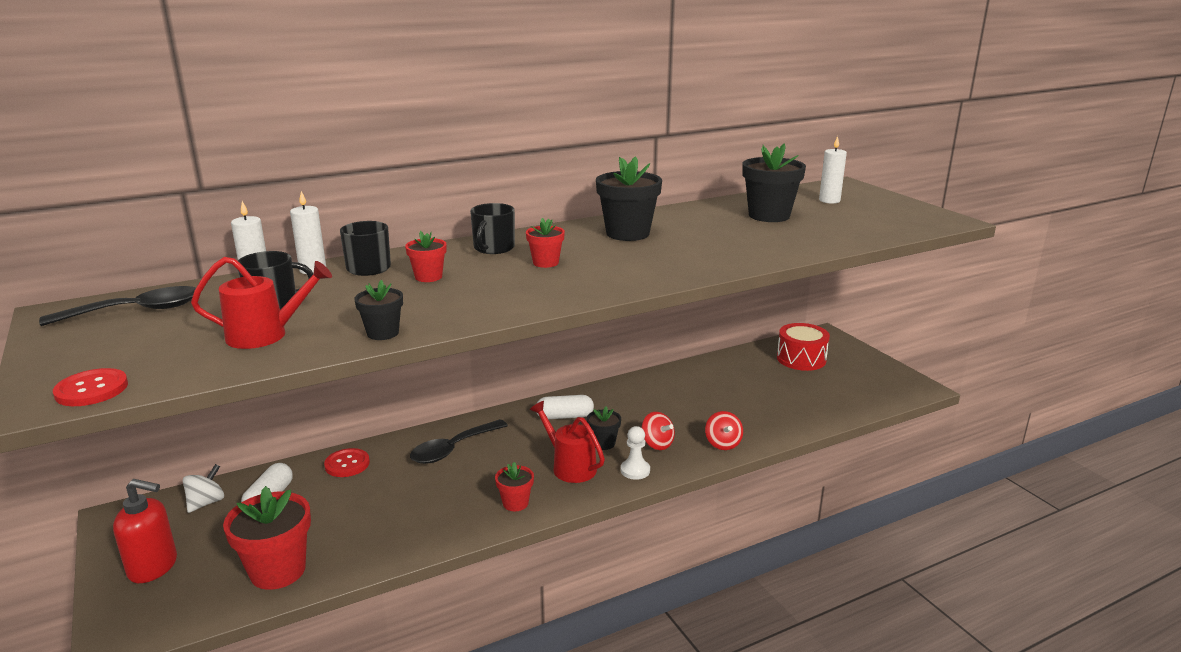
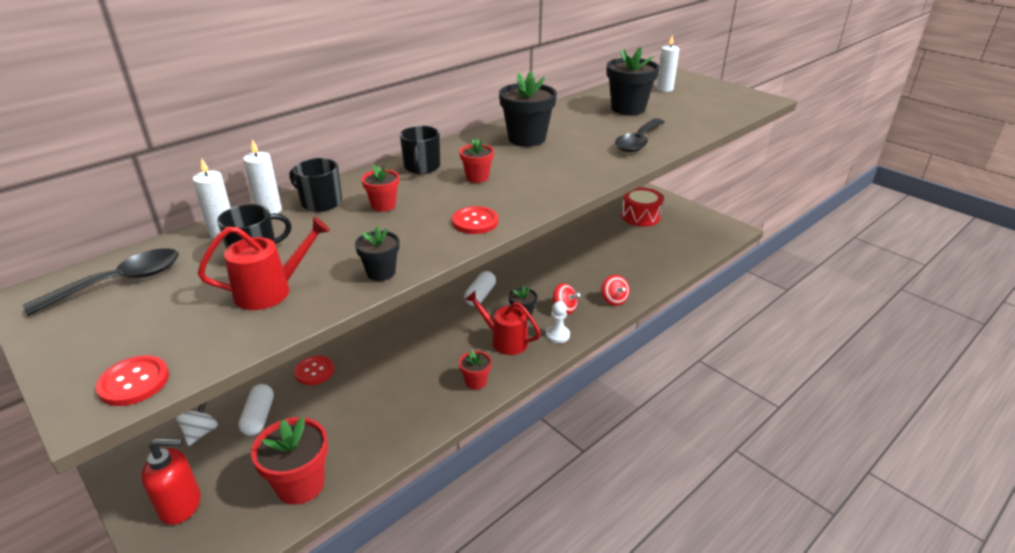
camera: 15 degrees left, 10 degrees up
black spoon [410,419,508,464] -> black spoon moved to [615,118,664,152]
white capsule [536,395,594,419] -> white capsule turned 45 degrees counterclockwise [464,271,496,306]
none -> red button [452,206,498,234]

